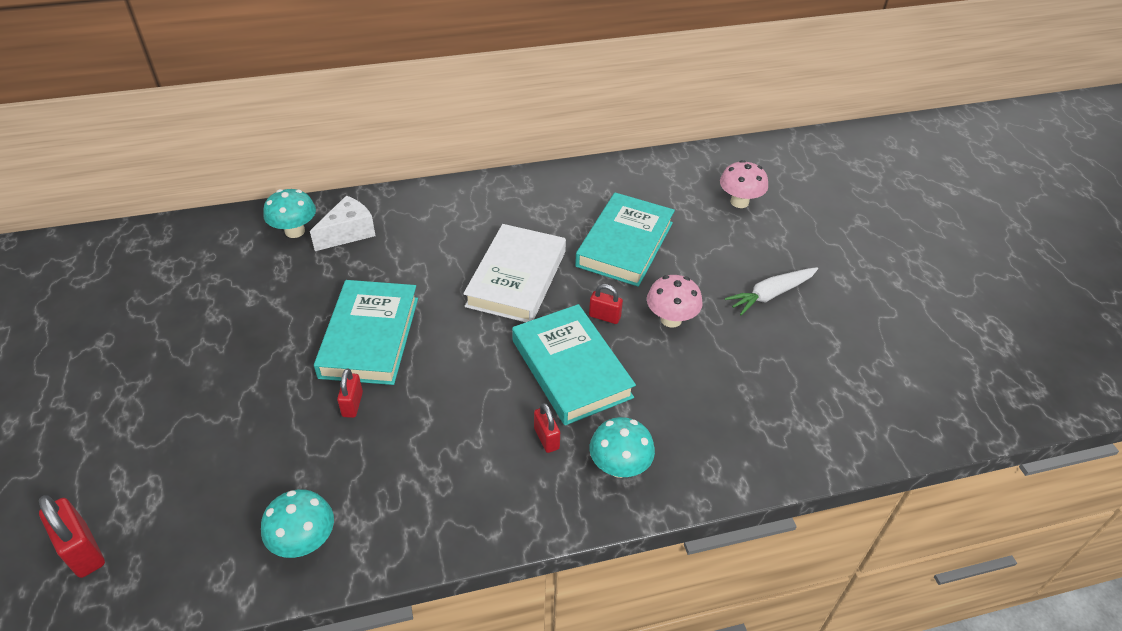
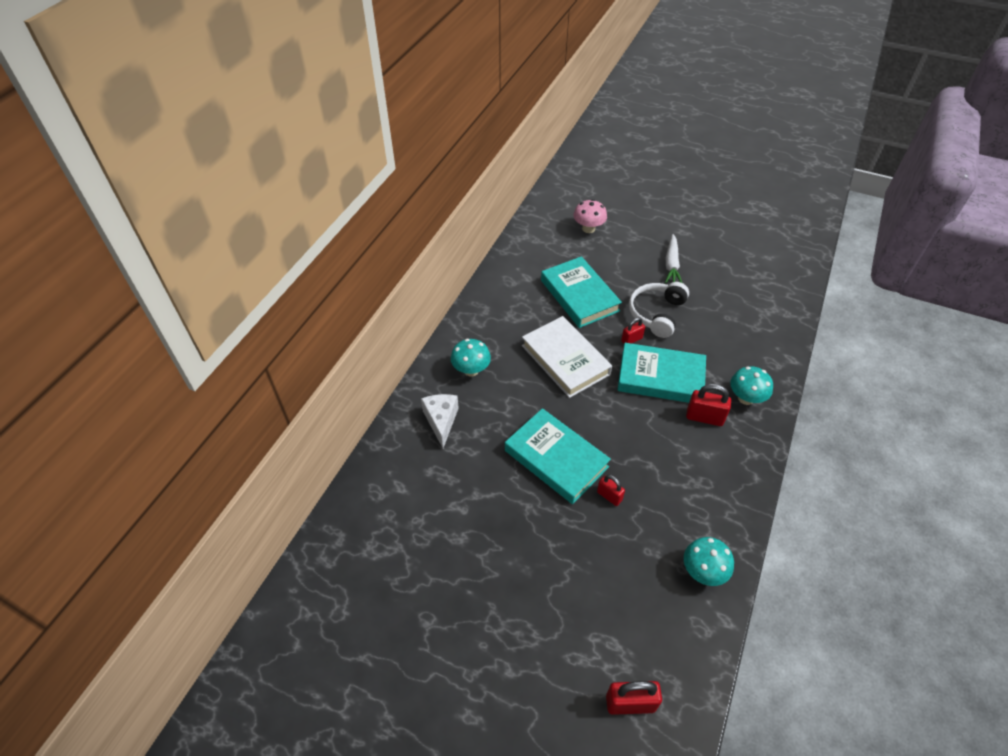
camera: 50 degrees left, 5 degrees up
turquoise mushroom [263,189,316,238] -> turquoise mushroom moved to [451,339,491,377]
red padlock [534,403,560,453] -> red padlock [686,384,731,426], size x1.57
pink mushroom [647,275,703,328] -> white headphones [629,282,689,338]

